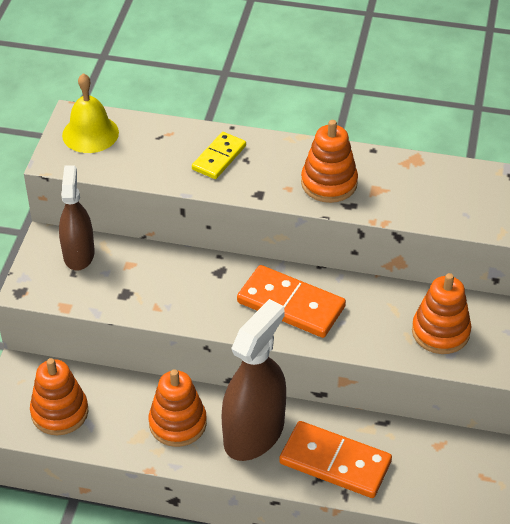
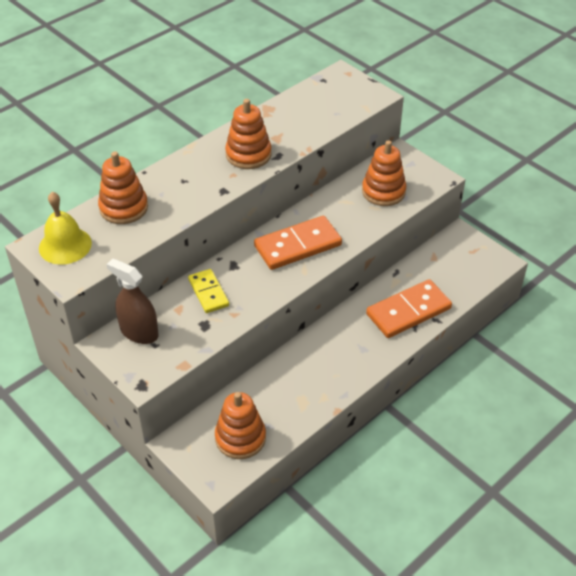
camera: 55 degrees left, 0 degrees up
orange stacking toy [149,369,207,447] -> orange stacking toy moved to [98,151,148,224]
yellow domino [192,132,246,179] -> yellow domino moved to [188,269,229,313]
brown spray bottle [222,299,286,461] -> none

